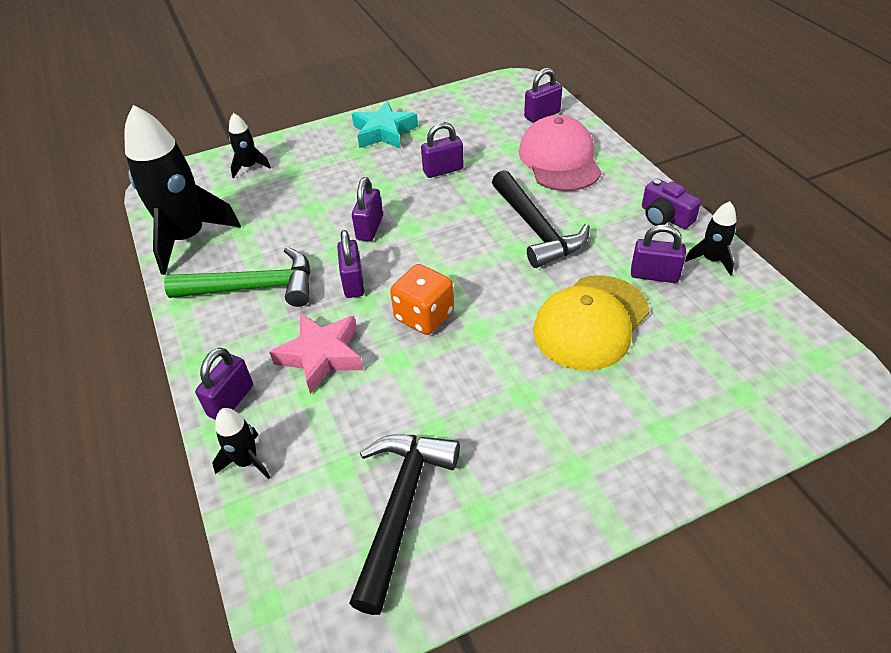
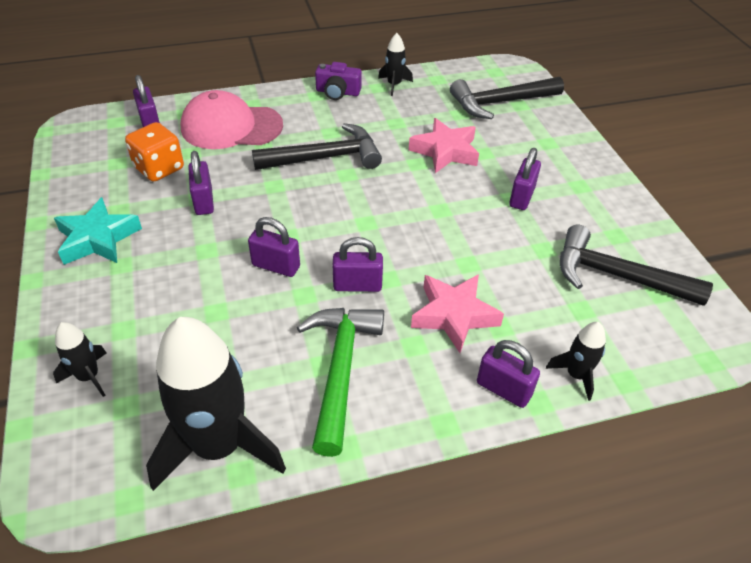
camera: 85 degrees left, 0 degrees up
orange dice [390,264,454,335] -> orange dice moved to [125,122,184,182]
yellow cap [533,275,650,370] -> pink star [409,118,479,173]
purple padlock [631,225,686,283] -> purple padlock moved to [509,148,541,210]
purple camera [642,179,701,229] -> purple camera turned 45 degrees clockwise [315,62,362,100]
none -> black hammer [450,77,564,119]

